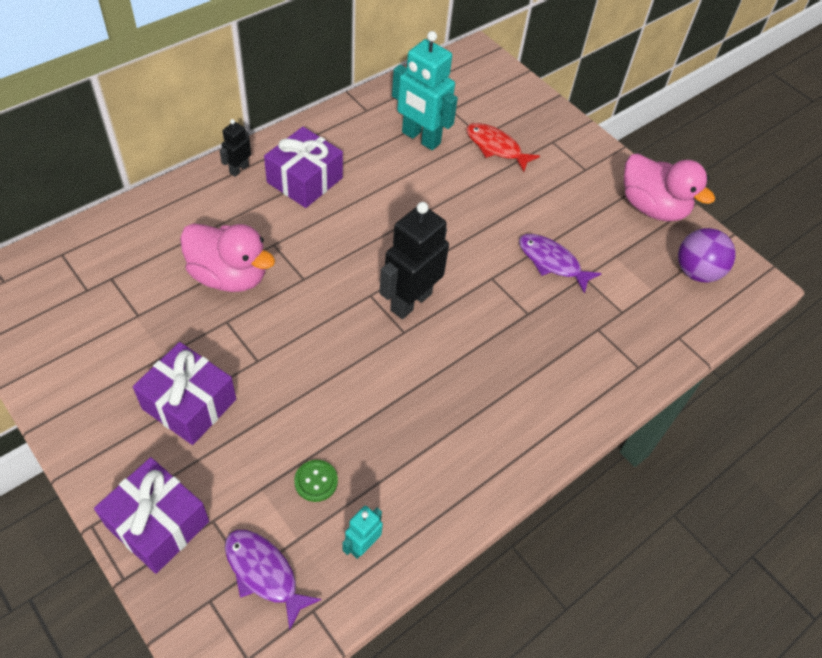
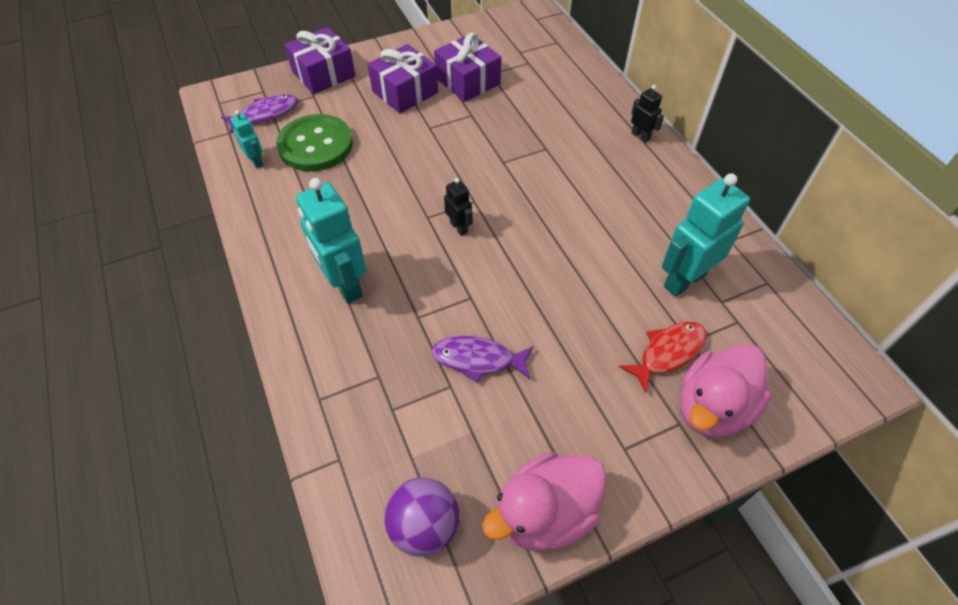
camera: 110 degrees right, 0 degrees up
pink duck [180,223,275,292] -> pink duck moved to [680,344,772,438]
purple gift [264,127,343,208] -> purple gift moved to [434,33,501,102]
green button [294,460,338,502] -> green button [276,114,353,171], size x2.32
black robot [379,202,449,319] -> black robot [444,178,473,236], size x0.50
purple fish [519,234,602,294] -> purple fish turned 135 degrees counterclockwise [432,336,534,383]
none -> turquoise robot [296,178,367,304]

